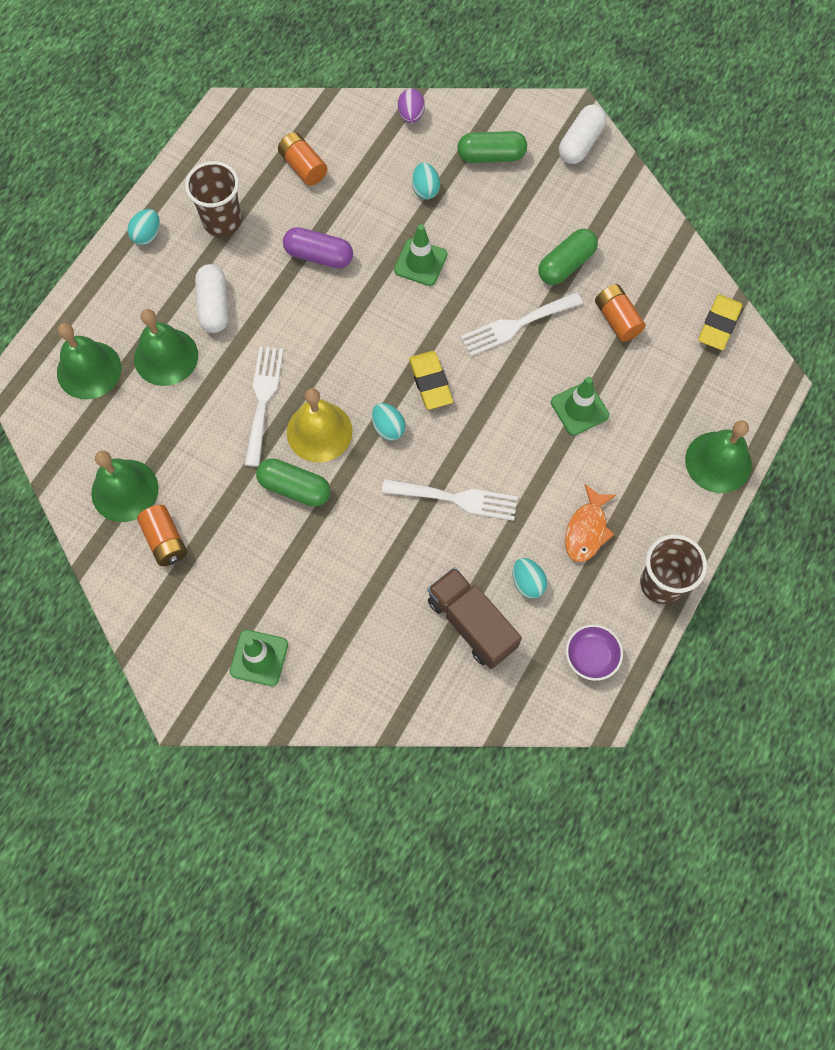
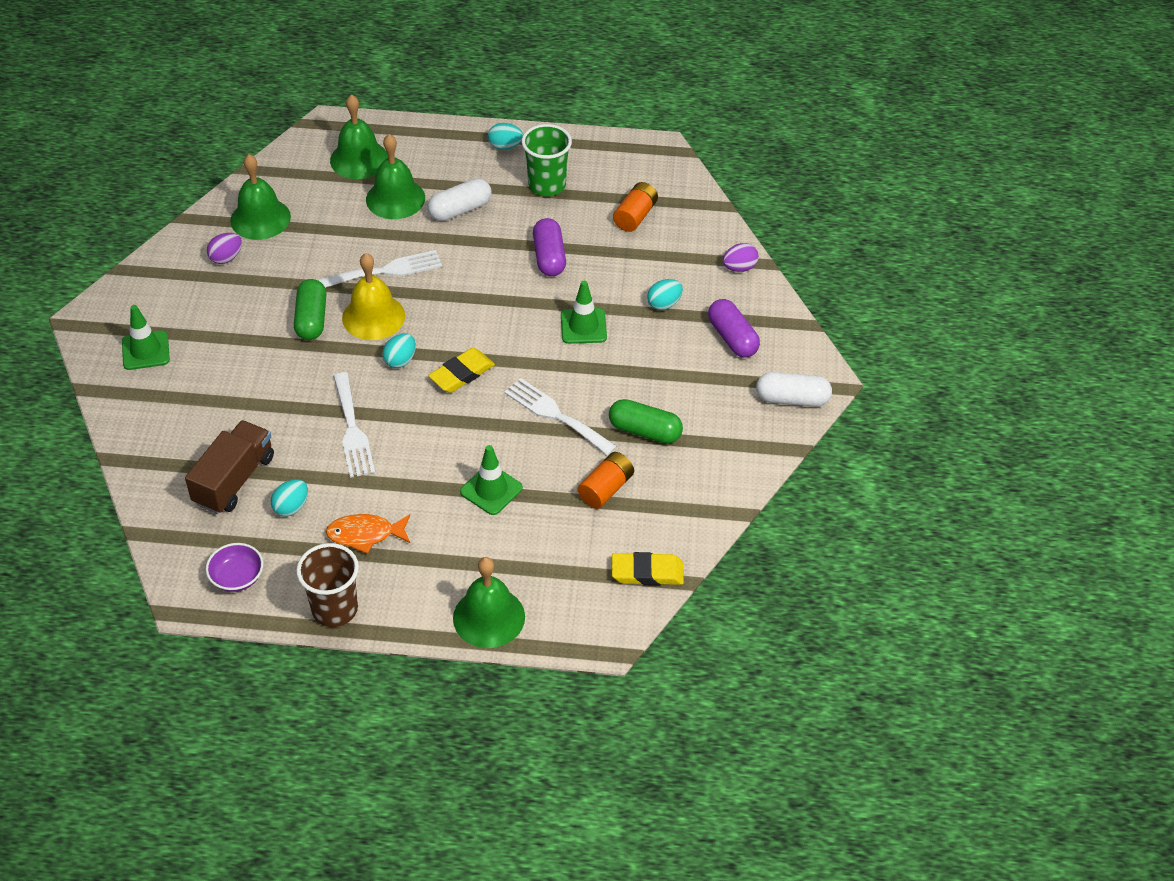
camera: 65 degrees right, 20 degrees down
orange battery [137,505,187,566] -> purple egg [207,233,242,264]
brown cup [185,161,242,236] -> green cup [521,124,572,196]
green capsule [457,131,527,163] -> purple capsule [708,299,760,358]

